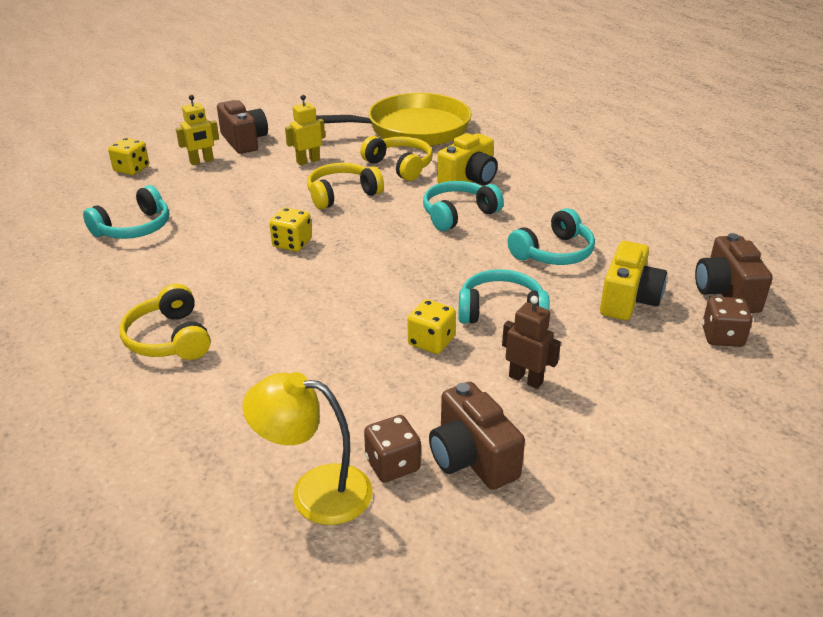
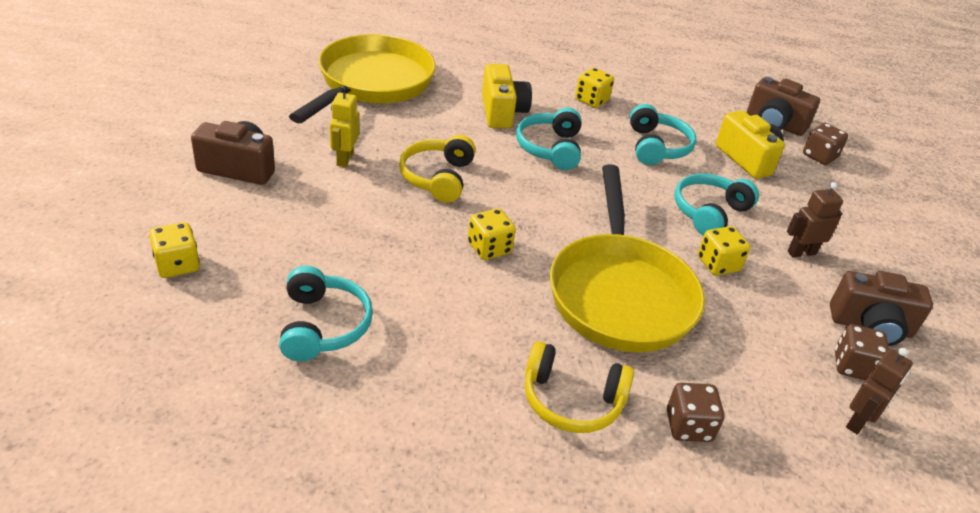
camera: 55 degrees left, 5 degrees up
yellow robot [176,95,219,165] -> none
yellow lamp [243,372,373,525] -> brown robot [846,348,913,434]
yellow headphones [360,136,433,181] -> none
none -> yellow pan [550,164,705,352]
none -> yellow dice [575,68,614,108]
none -> brown dice [667,383,725,442]

